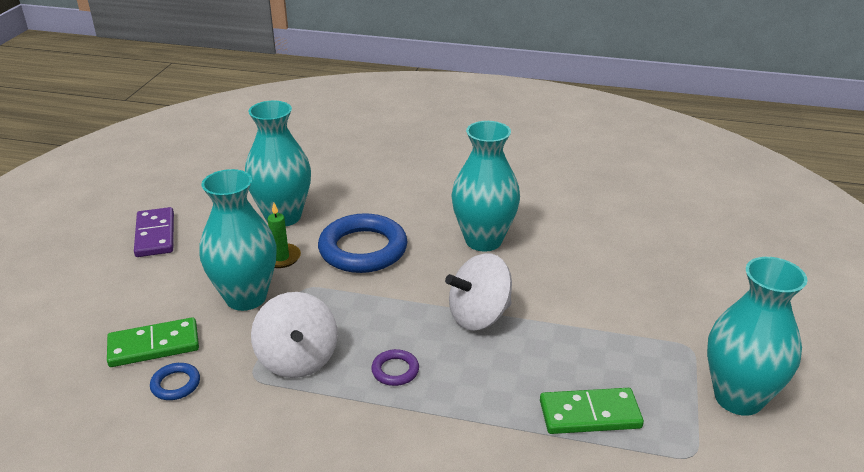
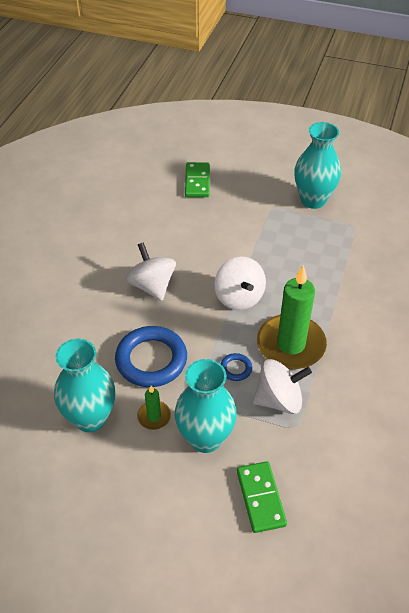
camera: 85 degrees left, 15 degrees up
purple domino [134,207,174,257] -> none
blue ring [150,363,200,400] -> blue ring moved to [220,353,252,381]
purple ring [371,349,419,386] -> green candle [257,265,327,369]
turquoise vase [451,121,520,252] -> white spinning top [126,242,176,301]
green domino [540,388,644,434] -> green domino moved to [185,162,210,197]

